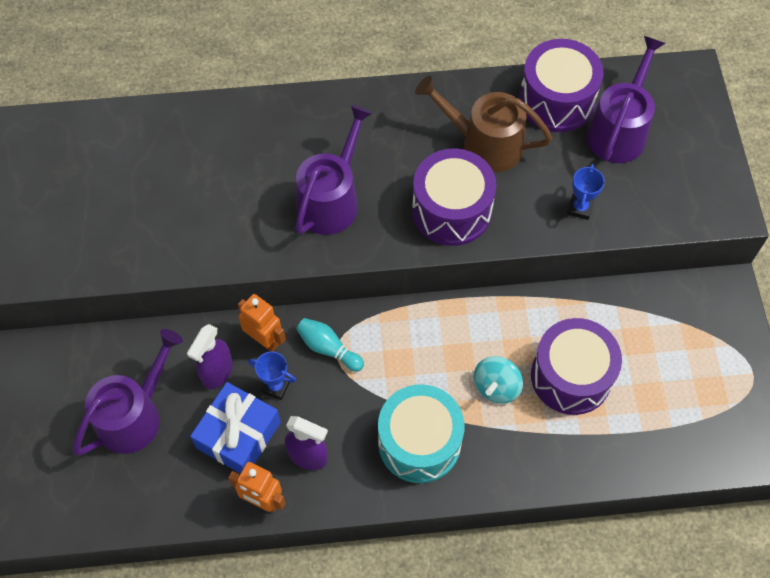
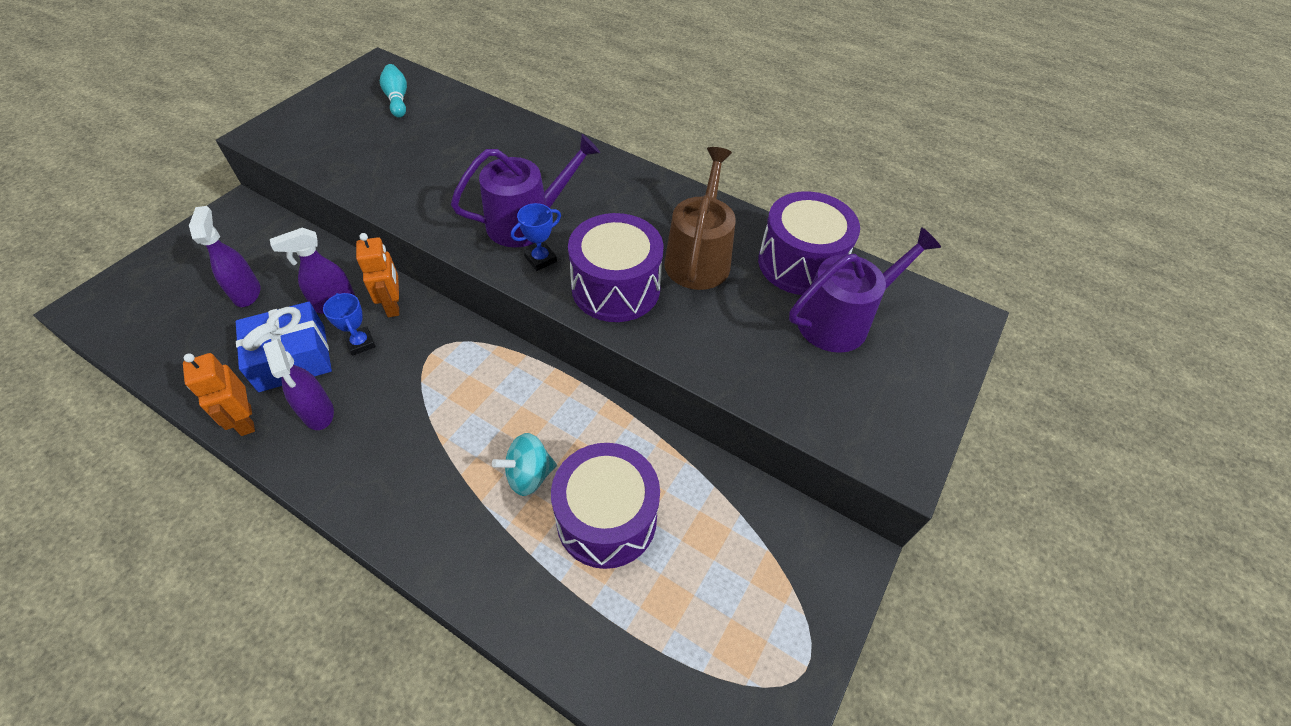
camera: 35 degrees right, 10 degrees down
purple watering can [73,329,183,456] -> purple spray bottle [189,206,260,307]
turquoise bowling pin [296,318,364,372] -> turquoise bowling pin moved to [380,64,407,118]
turquoise drum [378,384,465,483] -> none
brown watering can [415,76,552,173] -> brown watering can turned 45 degrees clockwise [664,147,736,290]
blue trophy [567,164,605,220] -> blue trophy moved to [511,203,561,271]

